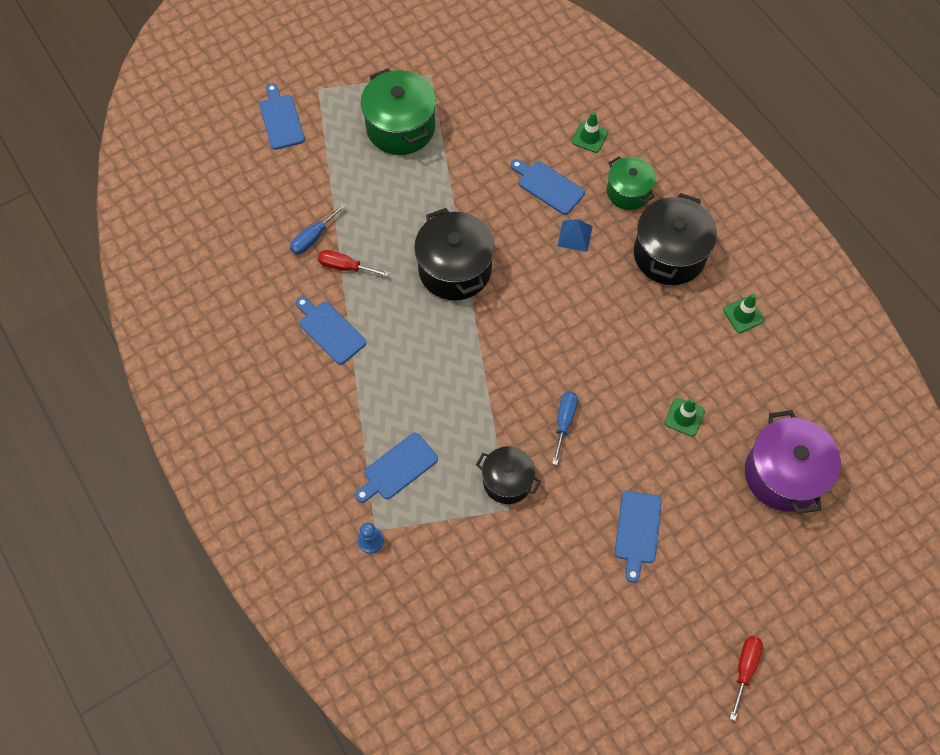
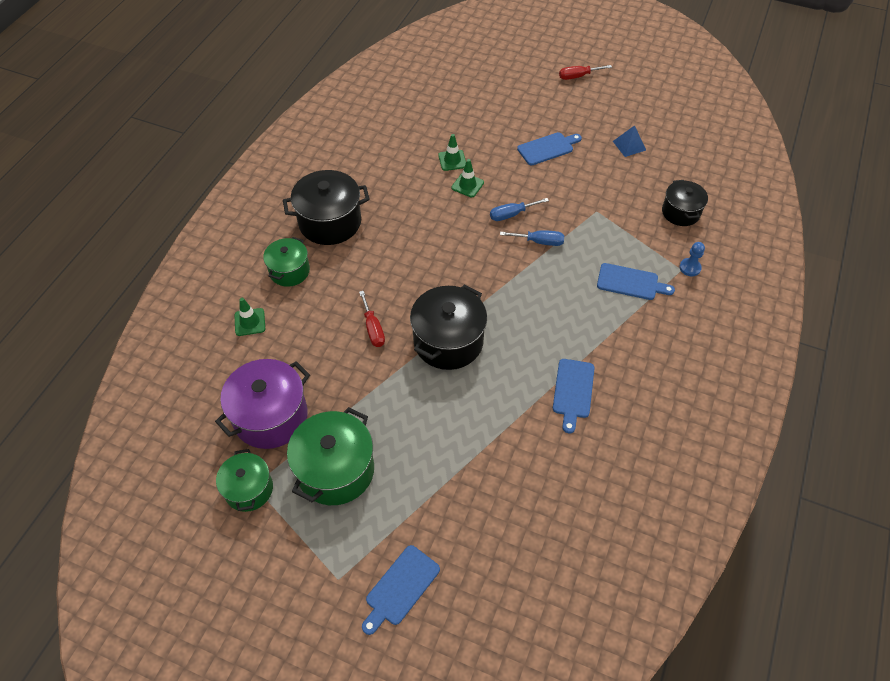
camera: 125 degrees left, 10 degrees down
blue screwdriver [290,203,346,254] -> blue screwdriver moved to [500,230,564,246]
red screwdriver [318,250,389,277] -> red screwdriver moved to [359,291,385,347]
black pot [476,446,541,504] -> black pot moved to [662,180,708,226]
blue cutting board [511,159,585,215] -> none
blue pyramid [557,219,593,252] -> blue pyramid moved to [613,125,646,157]
green traffic cone [723,294,764,333] -> green traffic cone moved to [451,159,484,197]
purple pot [745,410,841,514] -> purple pot moved to [215,359,310,449]
none -> green pot [216,449,273,512]

